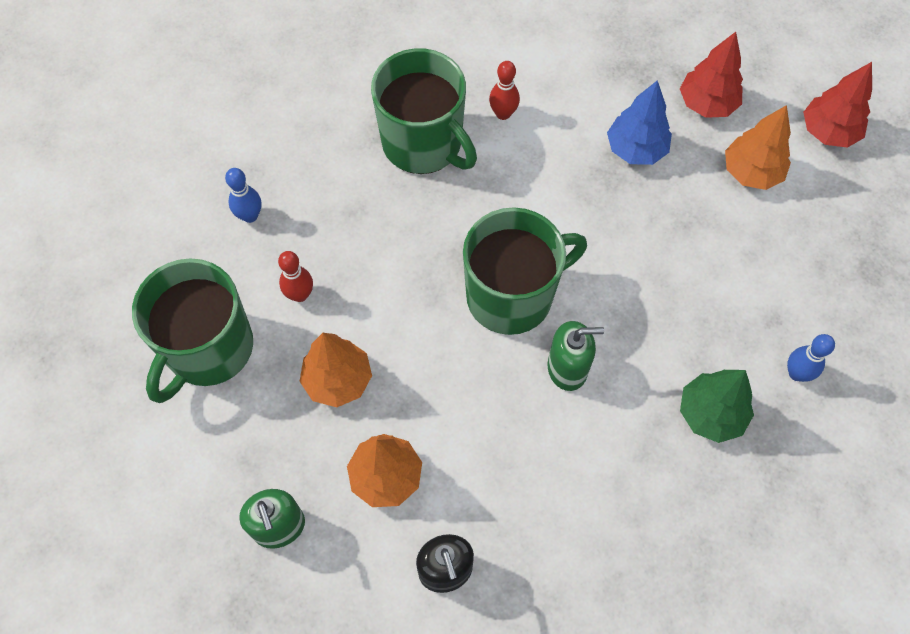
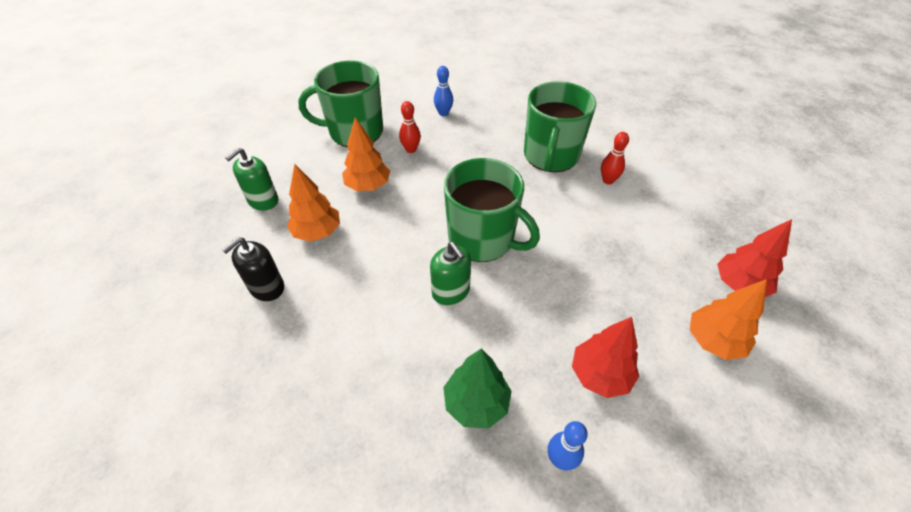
camera: 60 degrees right, 15 degrees down
blue tree [607,80,672,165] -> none
red tree [803,62,872,148] -> red tree moved to [572,317,639,398]

